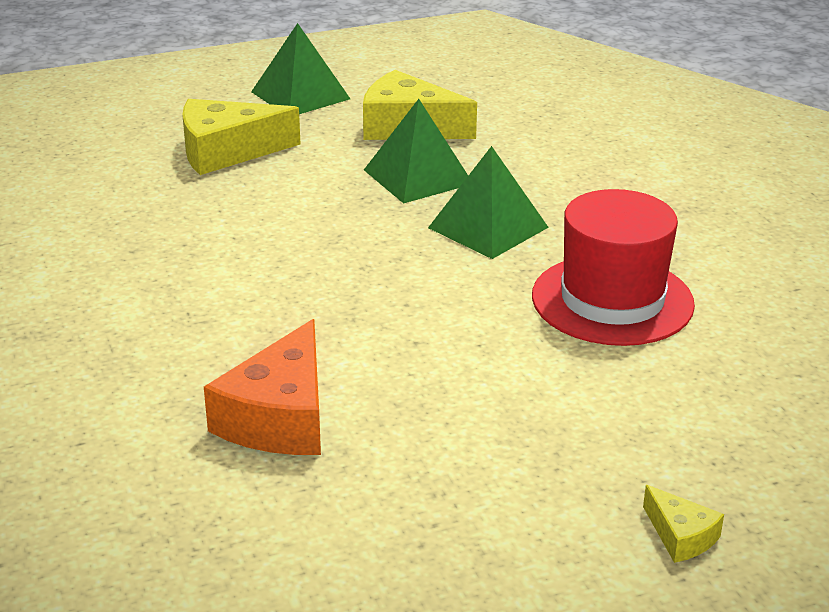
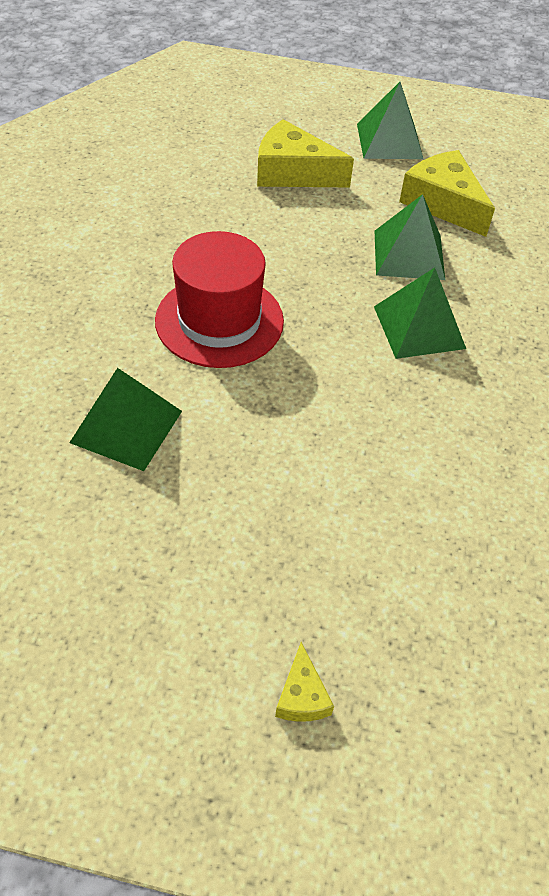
camera: 30 degrees right, 20 degrees up
orange cheese [204,319,321,455] -> green pyramid [69,368,182,471]
red hat [532,189,695,346] -> red hat moved to [155,231,284,368]

